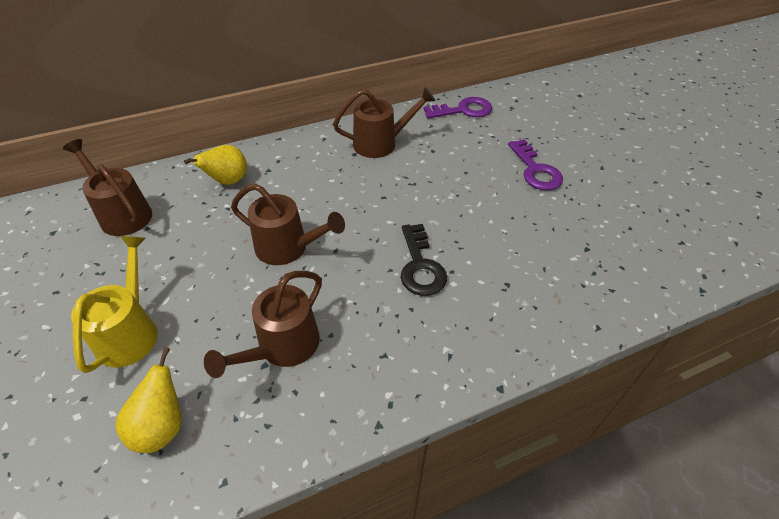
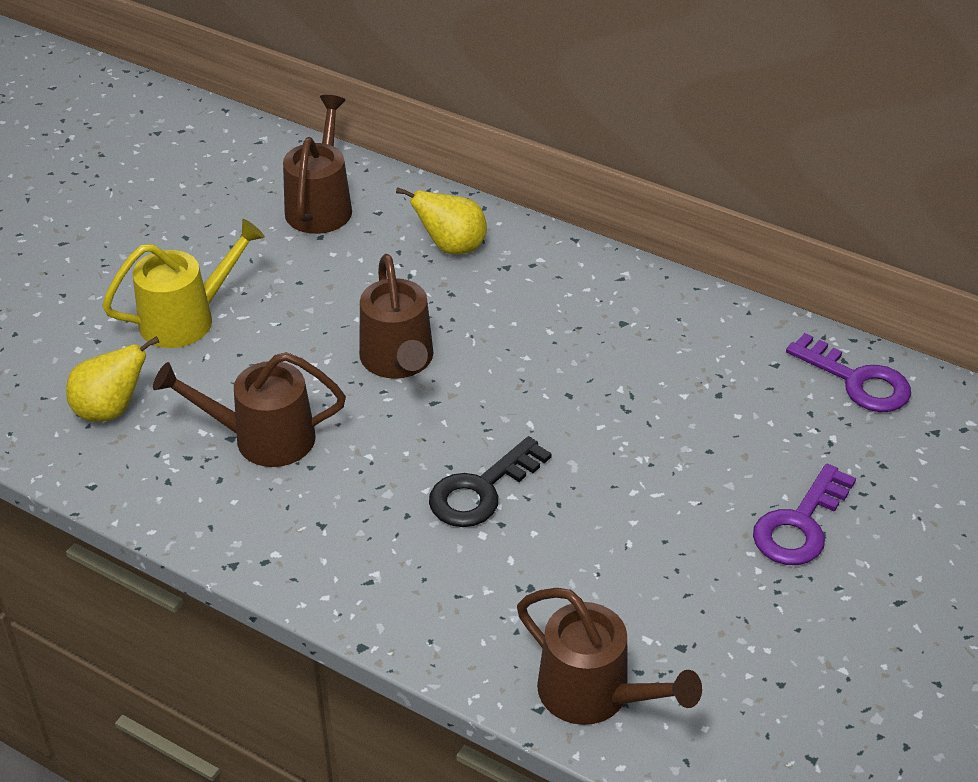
camera: 55 degrees right, 5 degrees down
brown watering can [333,87,435,158] -> brown watering can moved to [517,588,702,725]

